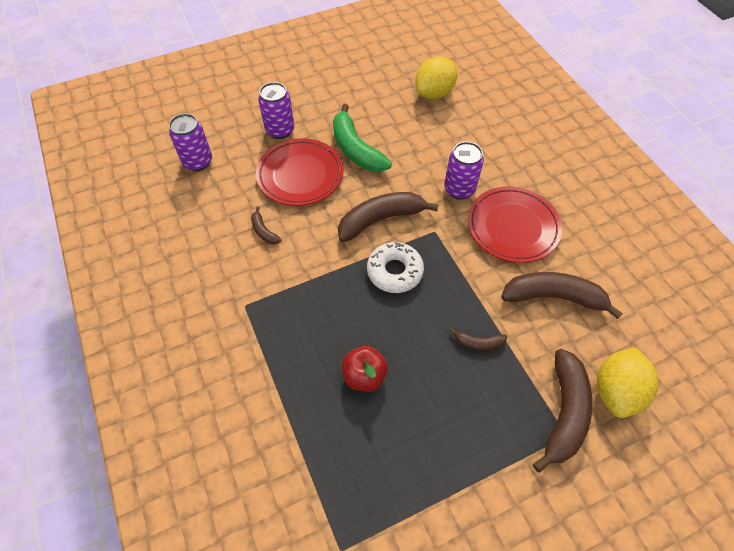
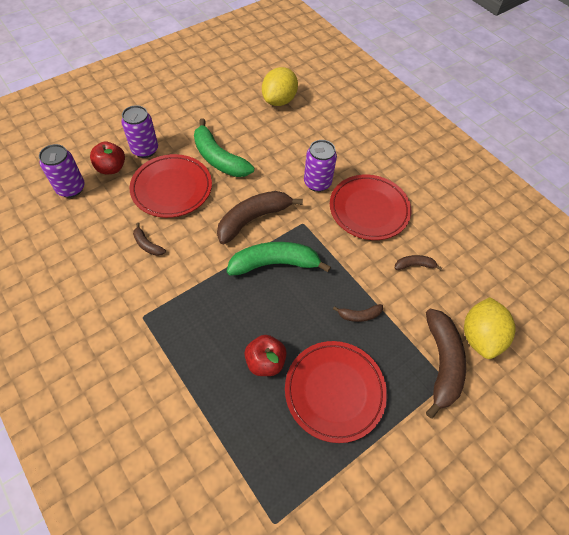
camera: 15 degrees left, 0 degrees up
white donut [367,242,424,293] -> green banana [227,242,331,276]
brown banana [501,272,623,319] -> brown banana [395,255,442,270], size x0.48
none -> red apple [90,142,125,174]
none -> red plate [285,341,387,443]

